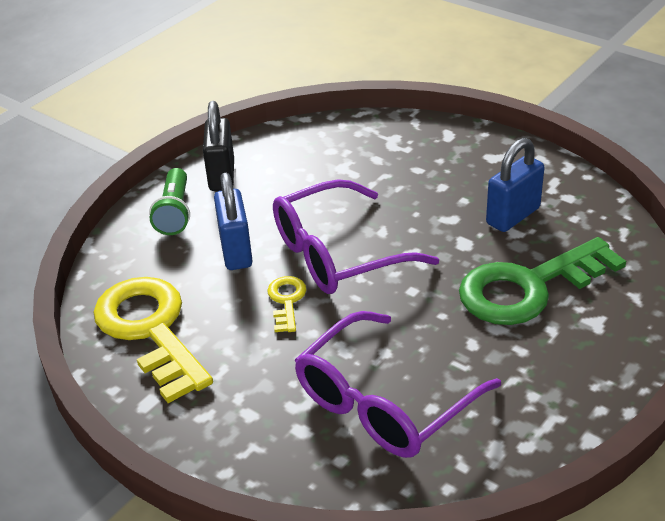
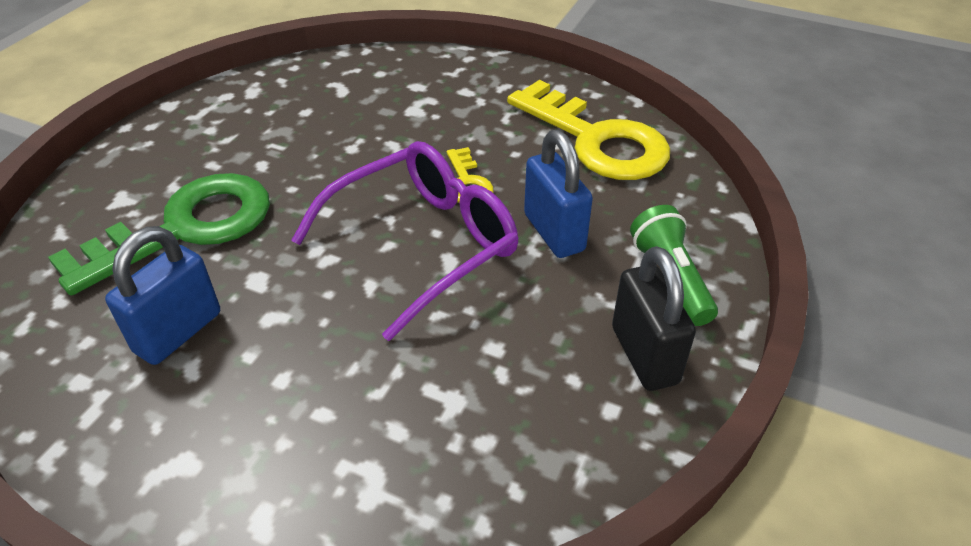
camera: 165 degrees right, 5 degrees up
purple glasses [295,311,501,458] -> none

